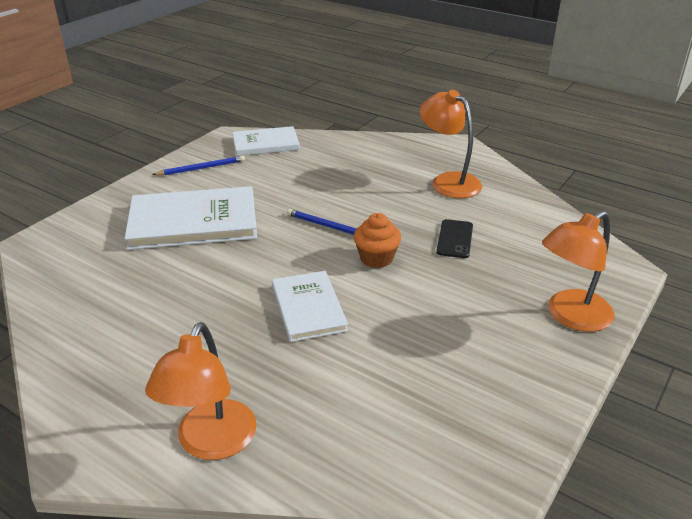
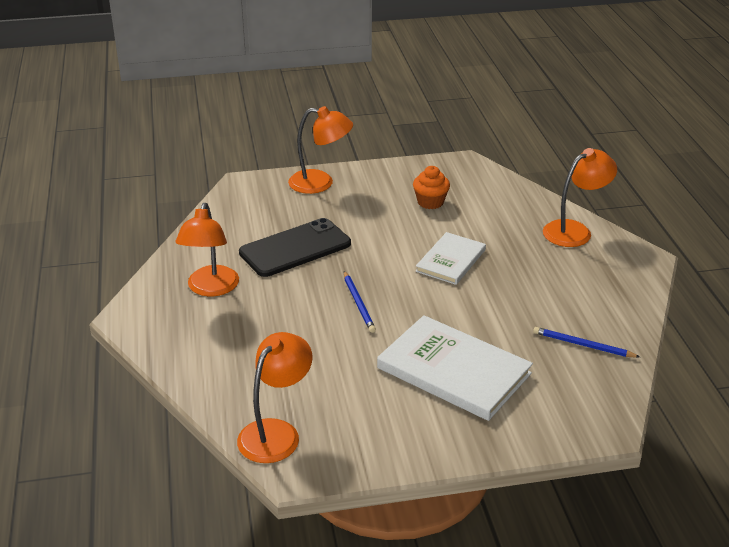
camera: 135 degrees left, 0 degrees up
blue pencil [152,156,245,176] -> blue pencil moved to [533,327,640,358]
white book [232,126,300,156] -> orange lamp [237,332,313,463]
orange cupcake [354,213,401,268] -> orange cupcake moved to [413,166,450,209]
black phone [437,219,473,258] -> black phone [239,218,351,277], size x1.95

